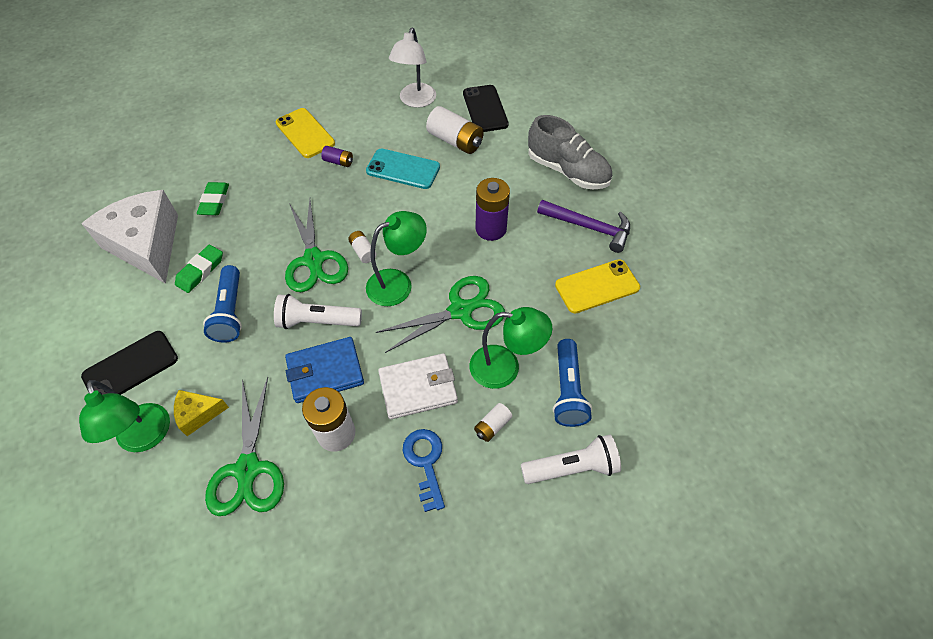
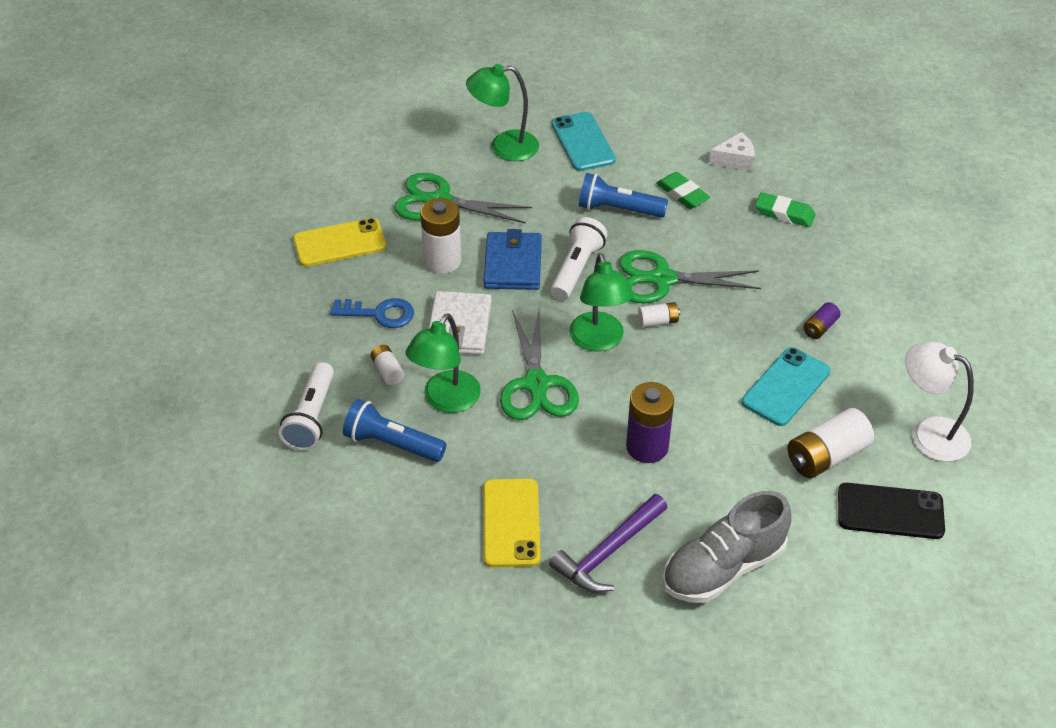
camera: 110 degrees right, 10 degrees down
white cheese [81,190,178,284] -> white cheese [709,132,755,171], size x0.45
black phone [81,331,178,395] -> turquoise phone [552,112,616,171]
yellow cheese [174,390,229,436] -> none
yellow phone [276,108,335,158] -> yellow phone moved to [293,218,386,267]

